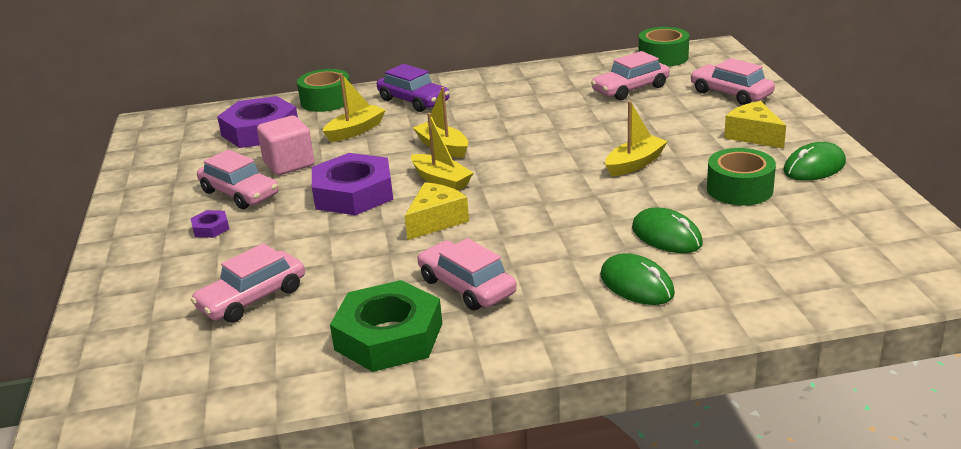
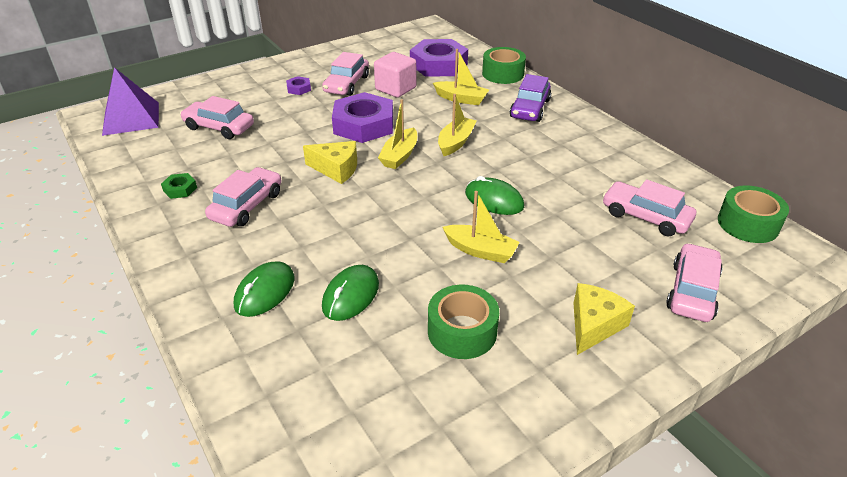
camera: 65 degrees right, 10 degrees up
green nut [330,280,442,372] -> green nut [161,173,197,199], size x0.43
green mouse [783,142,846,181] -> green mouse moved to [465,176,524,215]
none -> purple pyramid [102,67,159,136]

